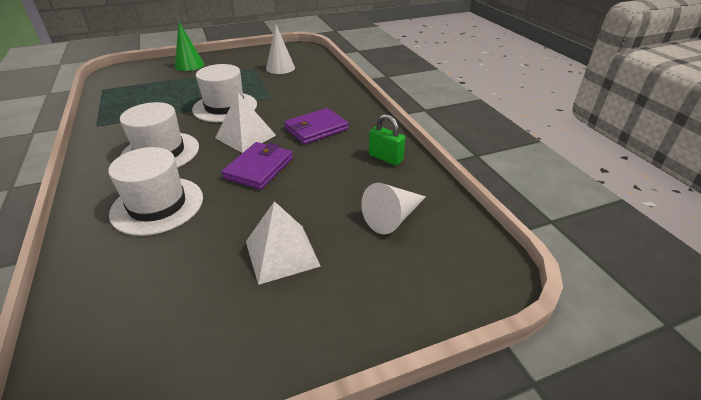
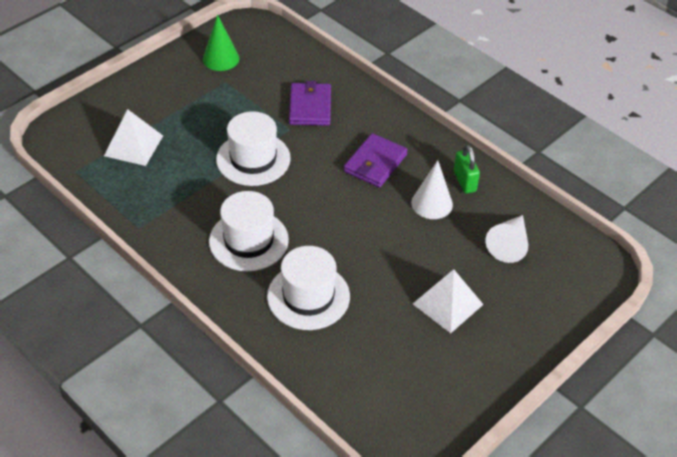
camera: 25 degrees left, 10 degrees up
green cone [175,22,204,71] -> green cone moved to [203,15,239,71]
white pyramid [215,93,276,153] -> white pyramid moved to [104,109,163,166]
purple wallet [222,142,293,190] -> purple wallet moved to [289,81,331,126]
white cone [266,24,295,74] -> white cone moved to [411,160,453,219]
green padlock [369,114,405,165] -> green padlock turned 60 degrees clockwise [454,145,480,194]

